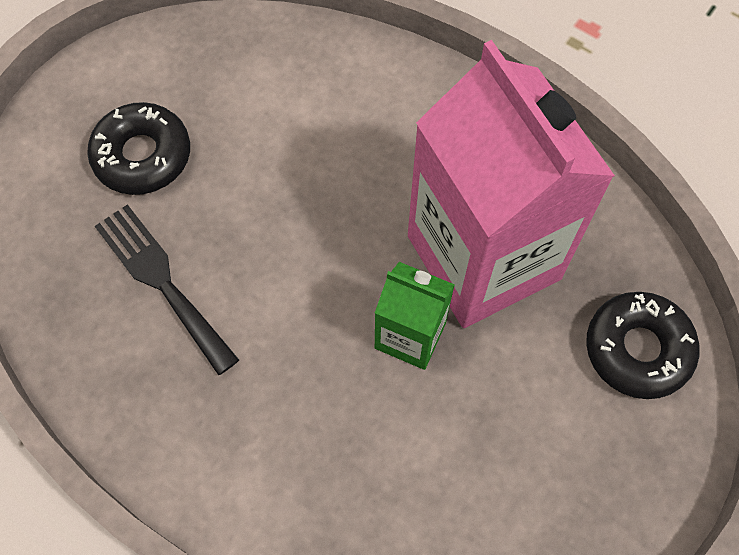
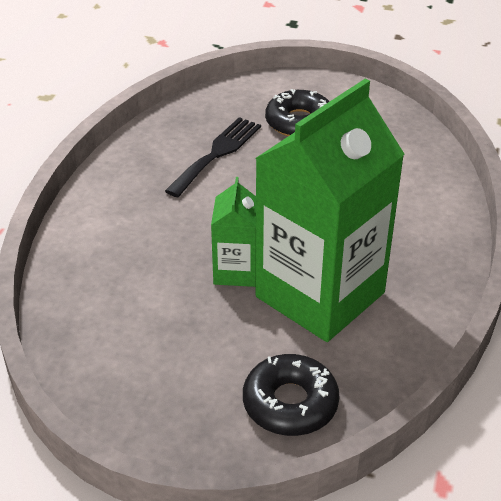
camera: 70 degrees right, 25 degrees down
pink carton [408,40,615,328] -> green carton [255,79,405,342]

